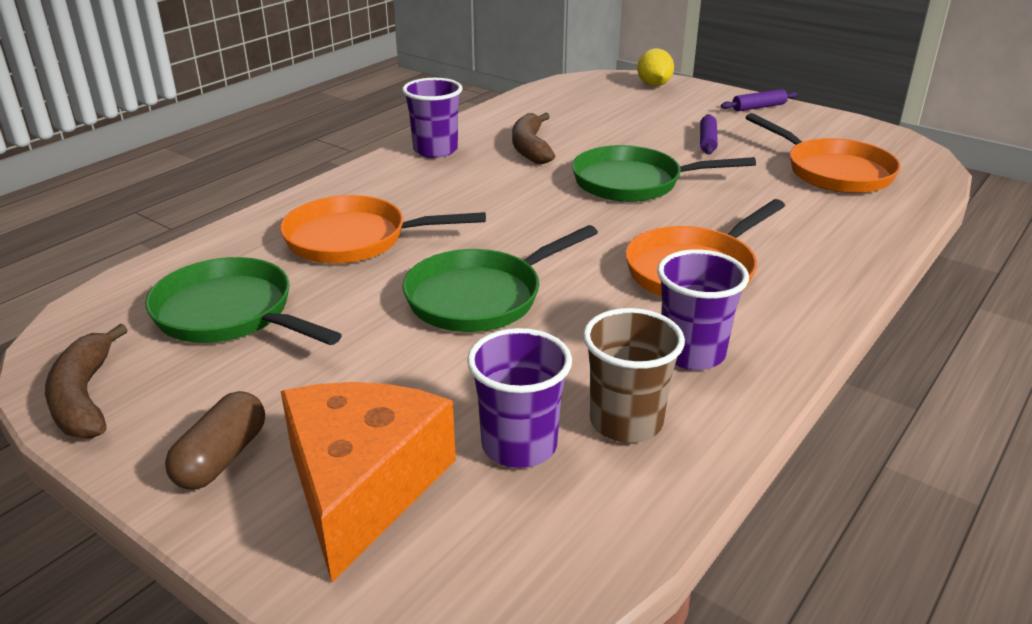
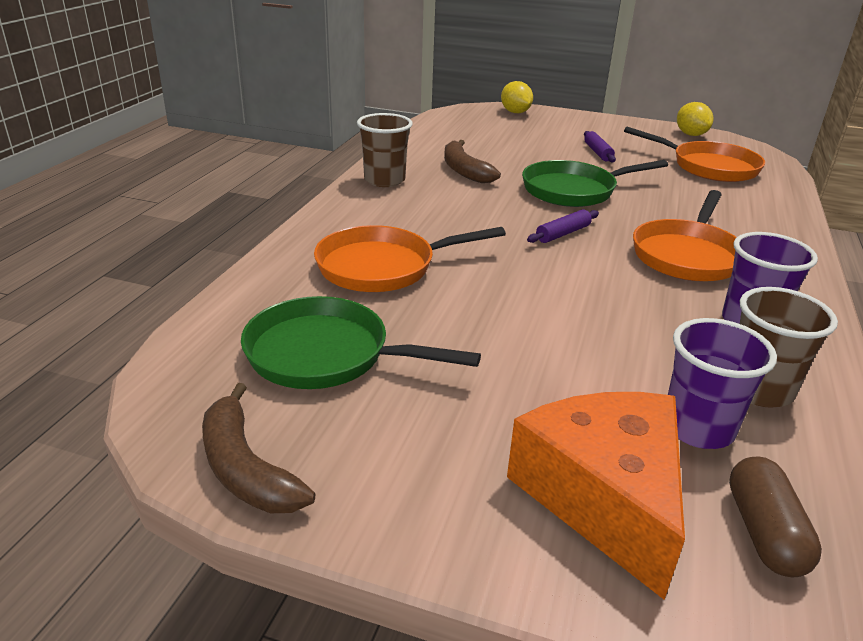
camera: 20 degrees left, 0 degrees up
brown capsule [165,391,265,490] -> brown capsule moved to [729,457,822,577]
purple cup [402,78,462,158] -> brown cup [357,113,413,187]
green pan [403,225,598,332] -> none
purple rolling pin [721,89,798,111] -> purple rolling pin moved to [527,209,599,243]
none -> yellow lemon [677,102,713,136]

